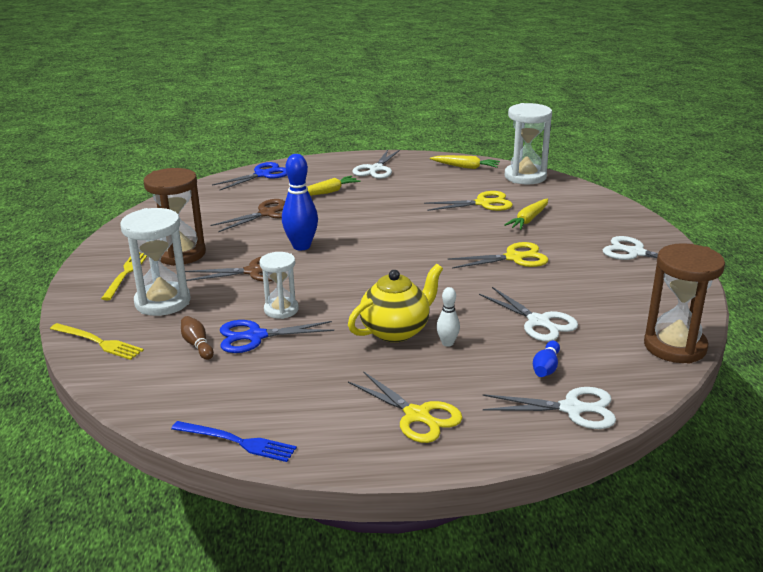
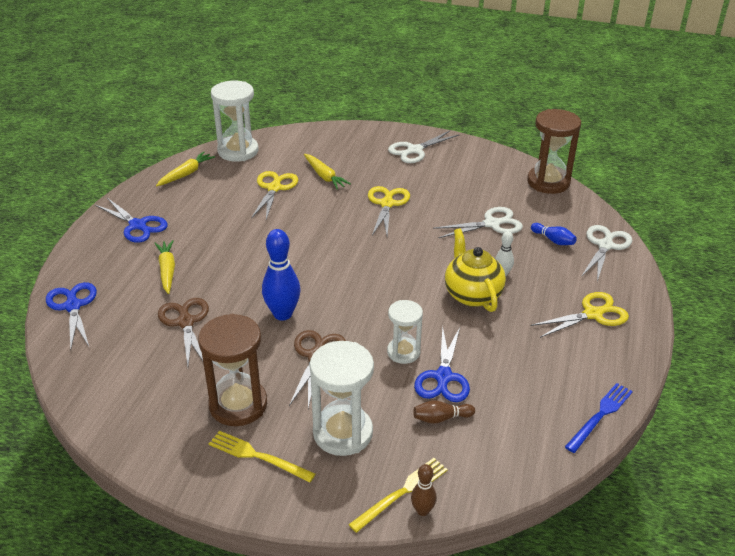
camera: 70 degrees left, 10 degrees up
white scissors [352,150,400,179] -> blue scissors [95,198,168,243]
none -> brown bowling pin [411,464,437,516]

